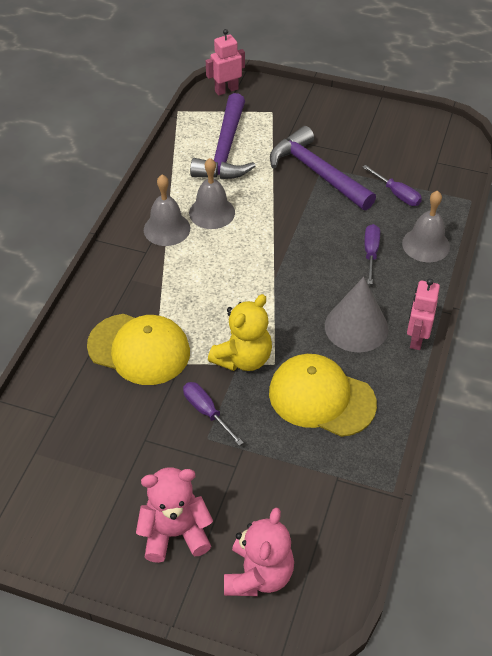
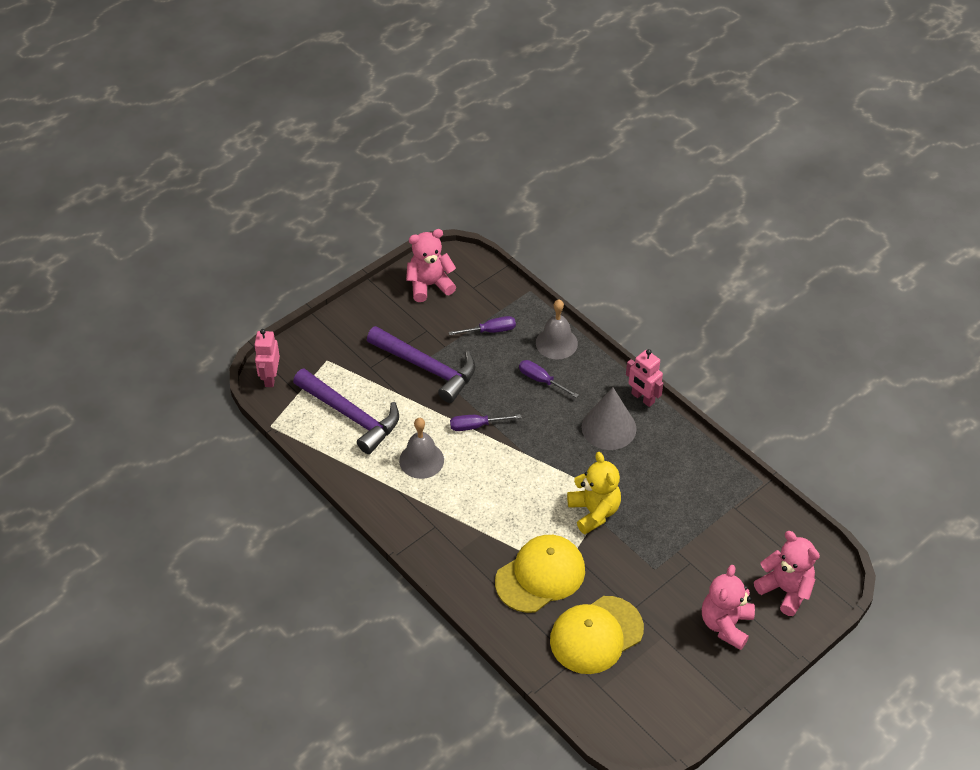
camera: 60 degrees left, 0 degrees up
grey bell [144,175,190,246] -> none
purple screwdriver [183,382,244,446] -> purple screwdriver moved to [450,414,521,431]
yellow cap [269,354,377,437] -> yellow cap moved to [550,596,644,674]
purple hammer [270,126,376,210] -> purple hammer turned 135 degrees counterclockwise [367,326,476,403]
none -> pink teddy bear [406,229,456,302]

